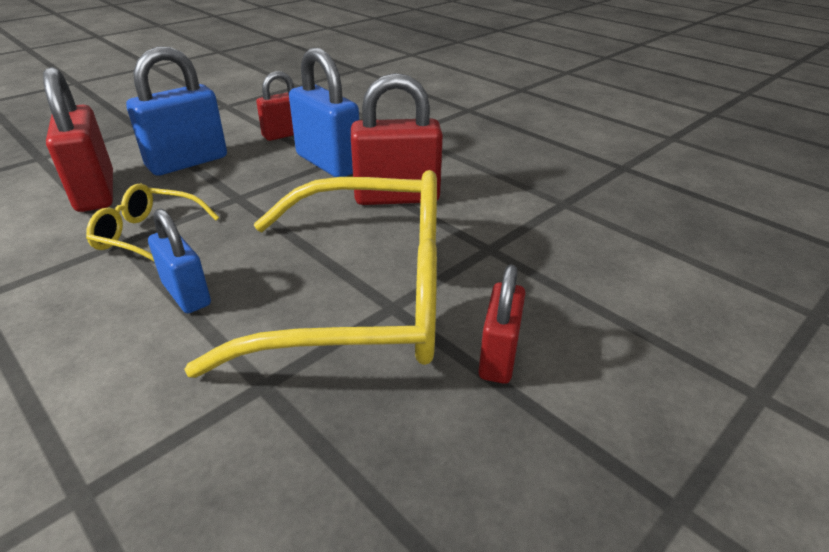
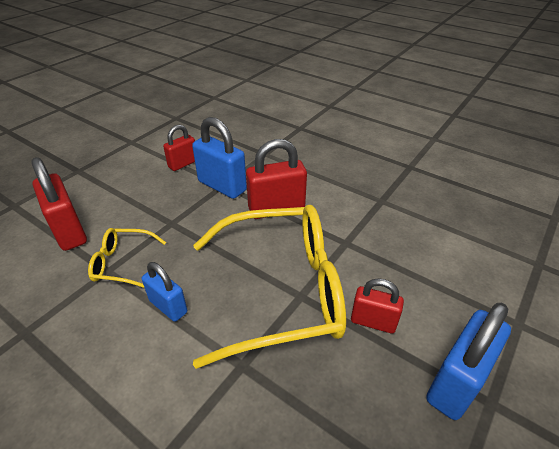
camera: 10 degrees left, 5 degrees up
blue padlock [126,46,227,176] -> blue padlock moved to [426,303,511,420]
red padlock [478,264,526,384] -> red padlock turned 75 degrees counterclockwise [351,278,404,334]

